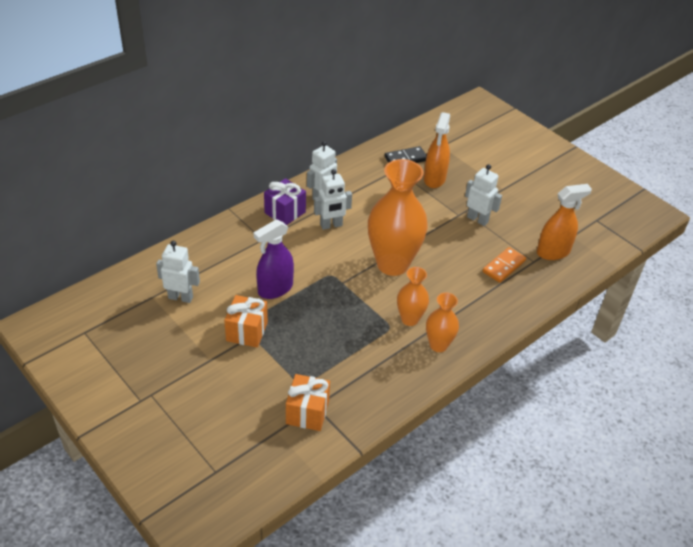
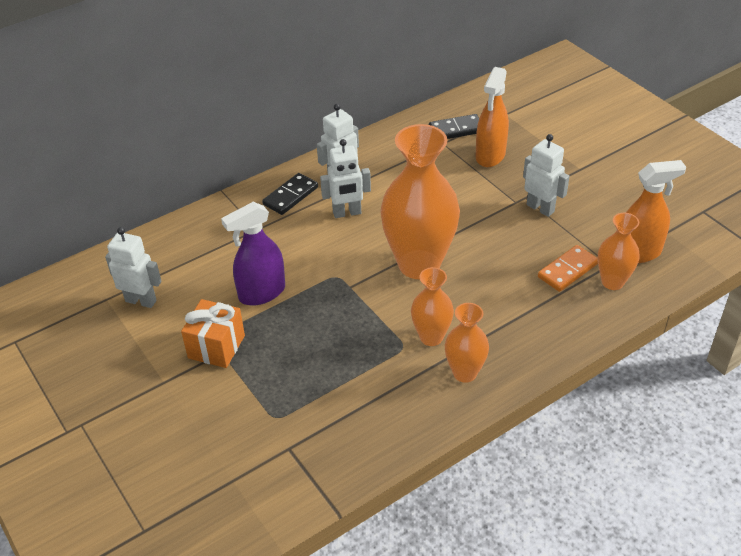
camera: 10 degrees right, 0 degrees up
purple gift [264,178,306,225] -> black domino [262,173,318,215]
orange gift [286,374,330,431] -> none
none -> orange vase [597,213,640,290]

